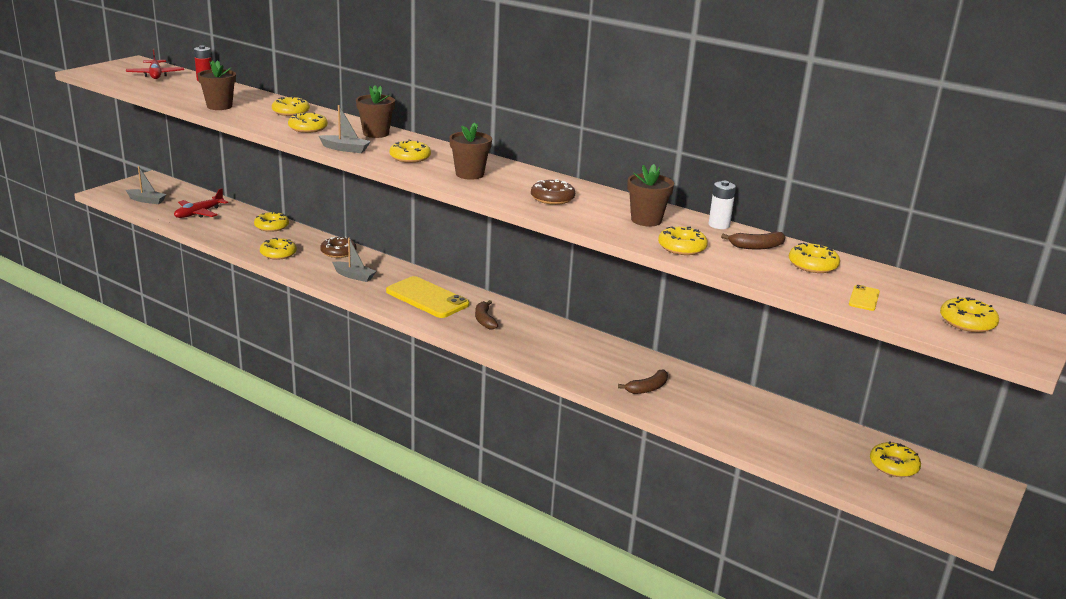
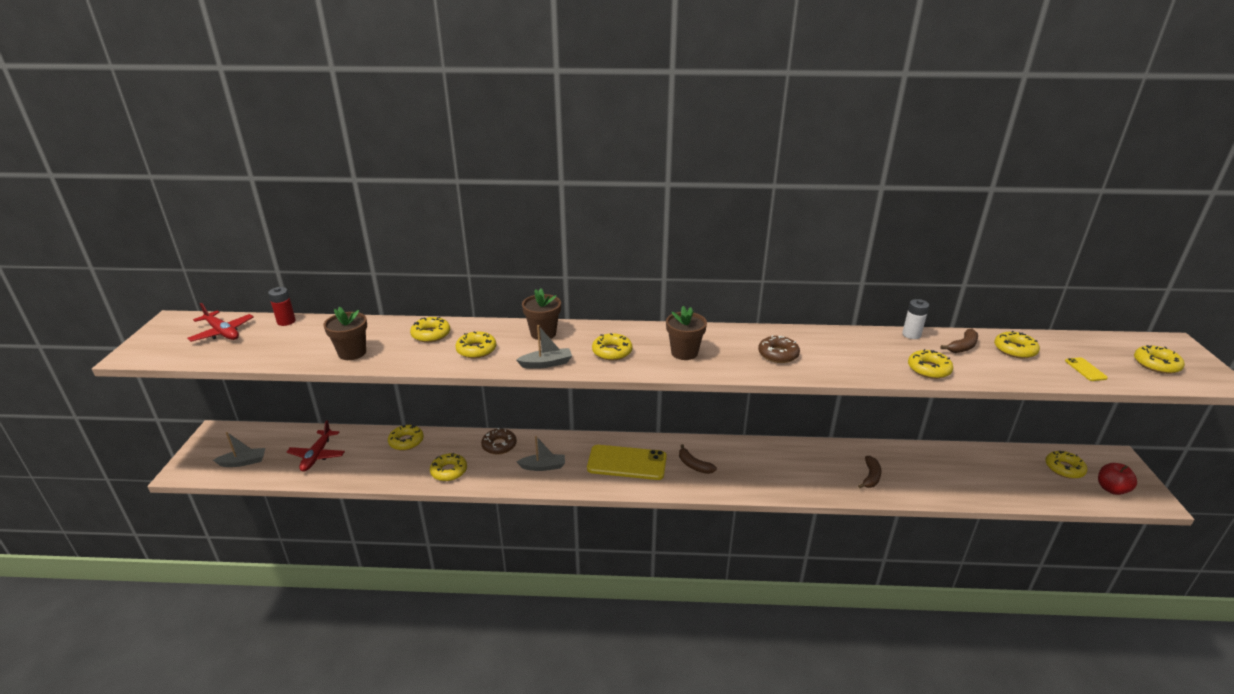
camera: 30 degrees left, 5 degrees up
brown flower pot [627,164,674,226] -> none
none -> red apple [1098,463,1137,495]

